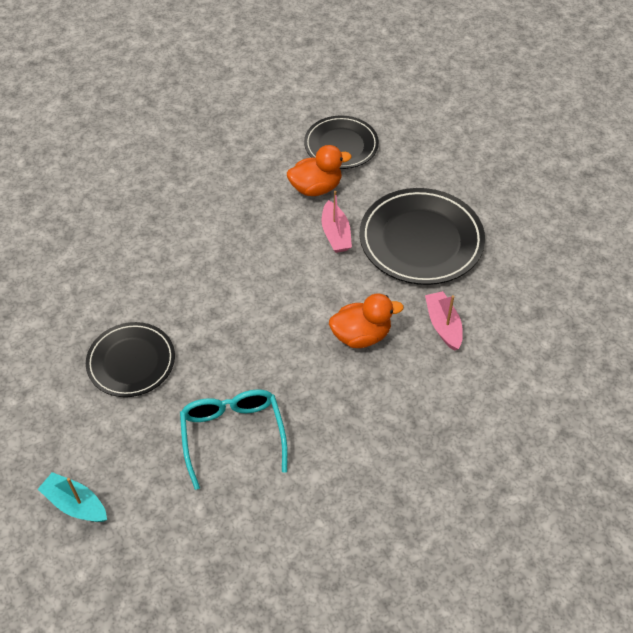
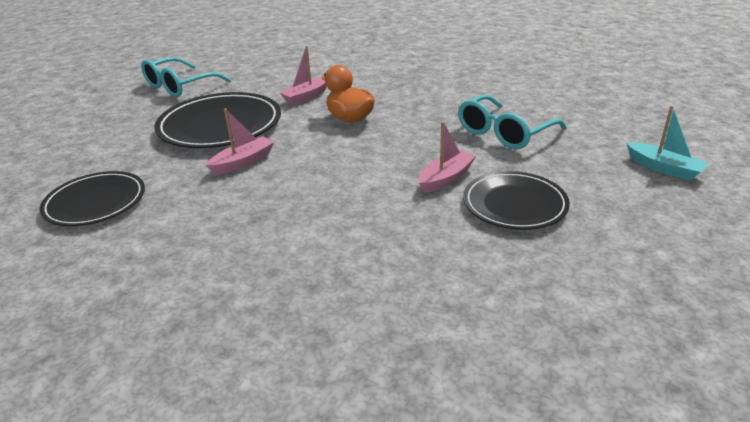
camera: 120 degrees left, 20 degrees down
turquoise boat [38,472,107,522] -> turquoise boat turned 45 degrees counterclockwise [627,105,709,181]
orange duck [287,145,352,196] -> none
none -> turquoise glasses [141,57,231,97]
none -> pink boat [419,121,476,193]

